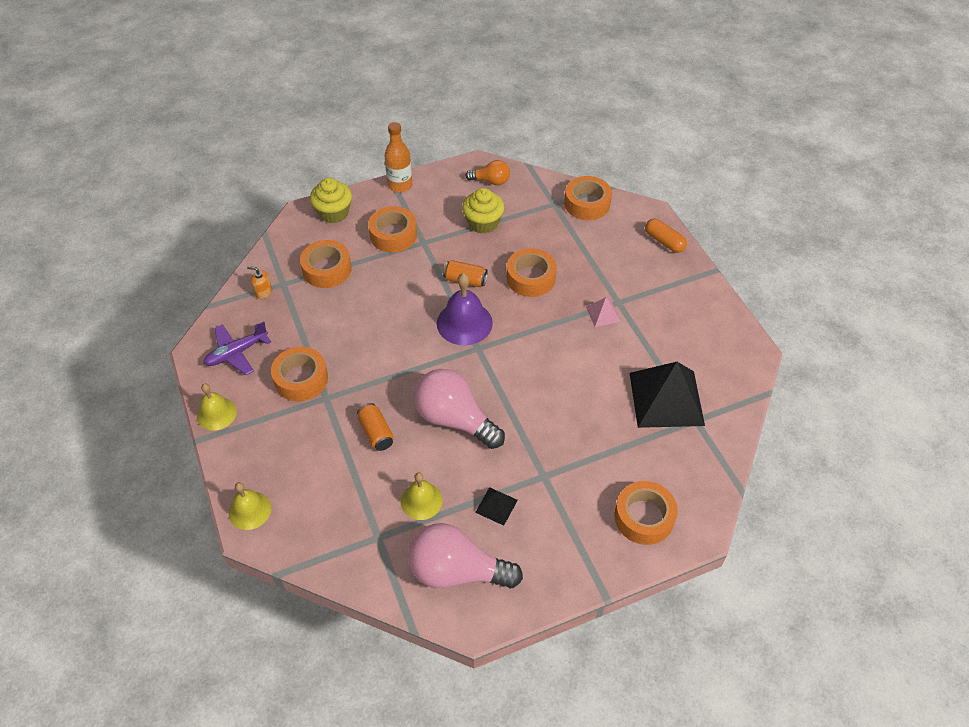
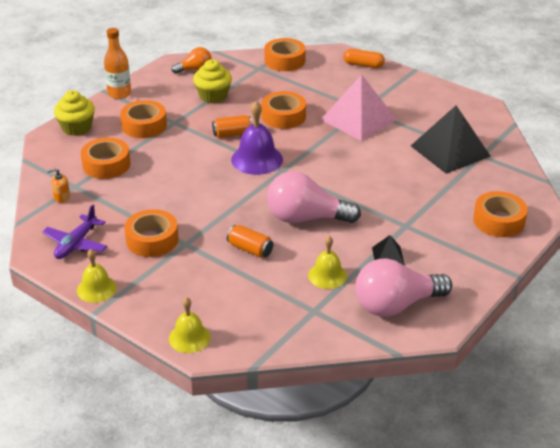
camera: 30 degrees left, 15 degrees down
pink pyramid [586,297,621,327] -> pink pyramid [321,74,397,141], size x2.24

